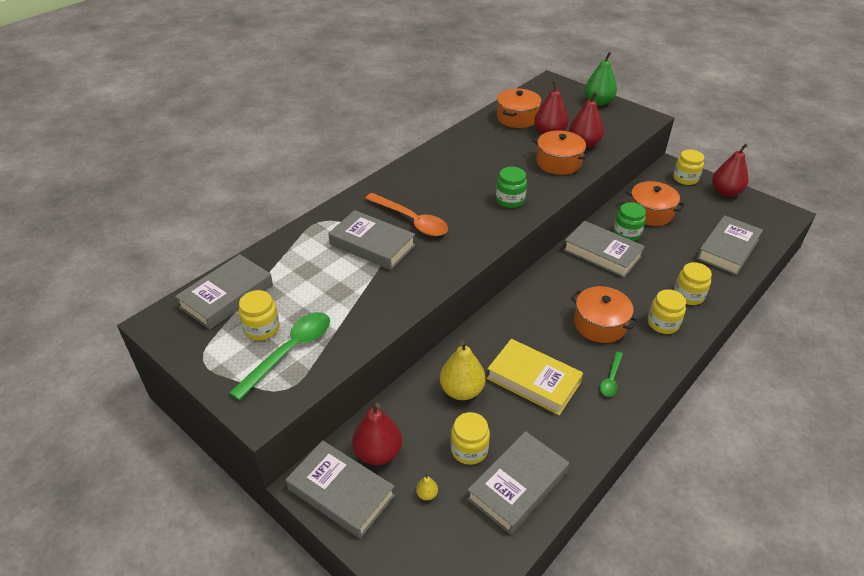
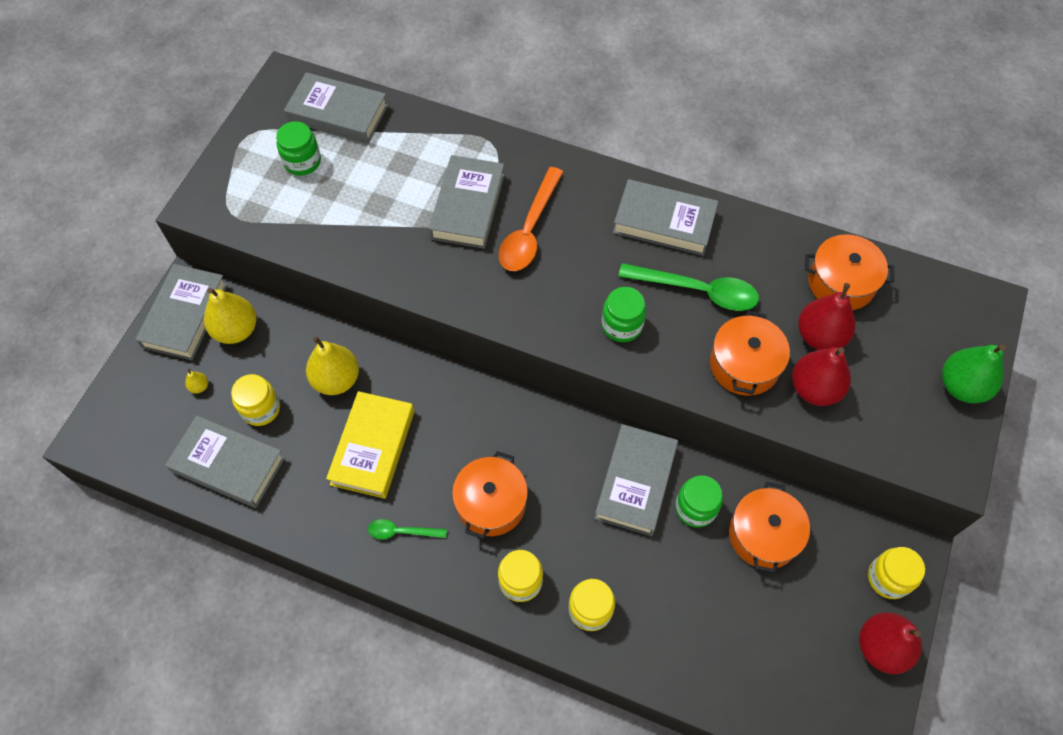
camera: 70 degrees right, 20 degrees up
green spoon [229,312,330,401] -> green spoon moved to [618,263,759,311]
yellow jar [239,290,280,340] -> green jar [276,121,321,176]
red pear [352,403,402,465] -> yellow pear [204,288,257,344]
grey book [697,215,763,275] -> grey book moved to [613,179,718,256]

